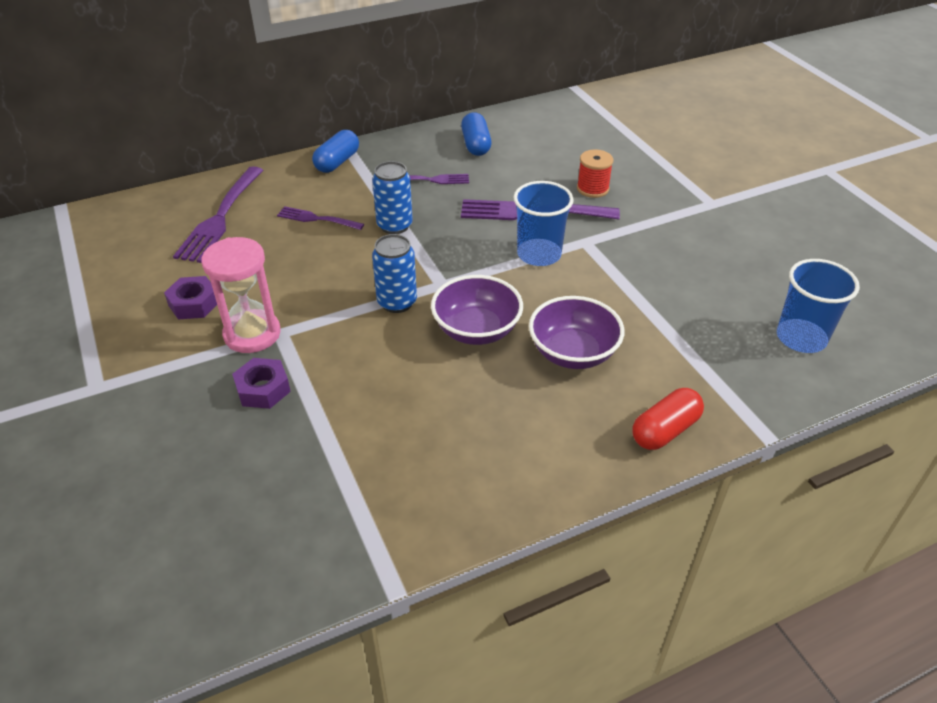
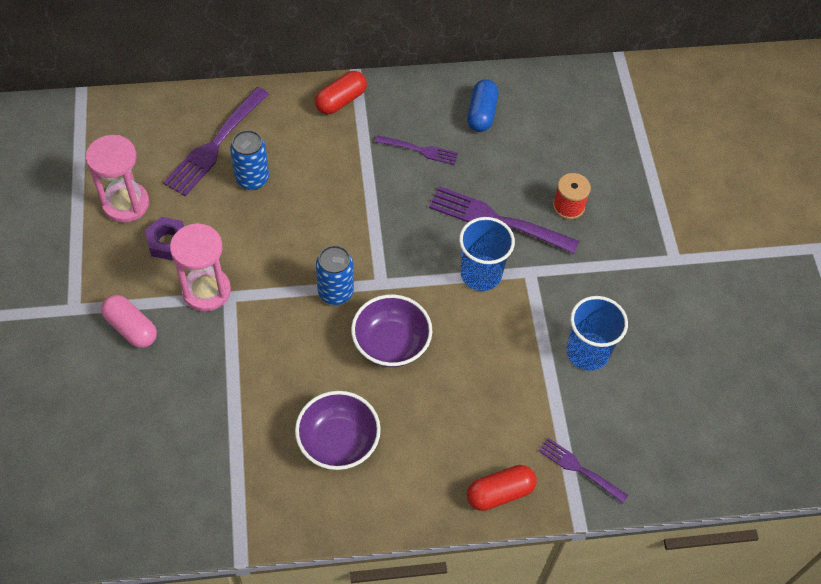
camera: 15 degrees right, 15 degrees up
purple nut [232,358,291,409] -> none
purple fork [277,206,364,230] -> purple fork moved to [539,438,628,504]
blue capsule [312,130,359,173] -> red capsule [315,71,367,115]
blue can [372,161,413,234] -> blue can moved to [230,130,269,190]
purple bowl [529,296,624,369] -> purple bowl moved to [295,391,381,470]
blue cup [777,259,860,353] -> blue cup moved to [567,296,628,371]
none -> pink hourglass [86,135,149,223]
none -> pink capsule [101,295,157,348]

